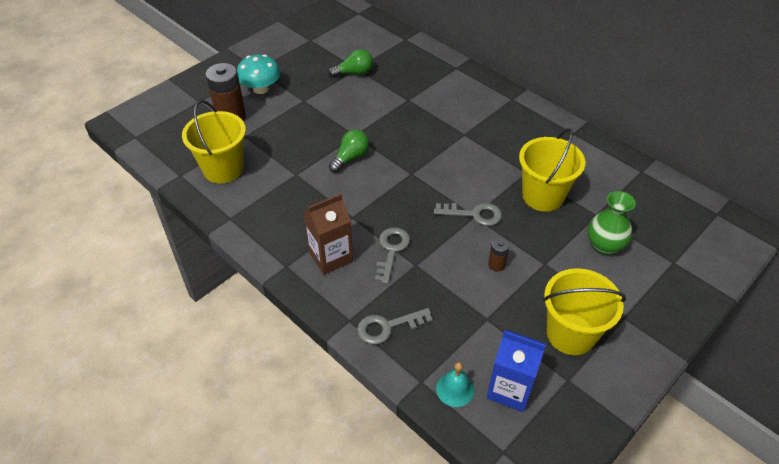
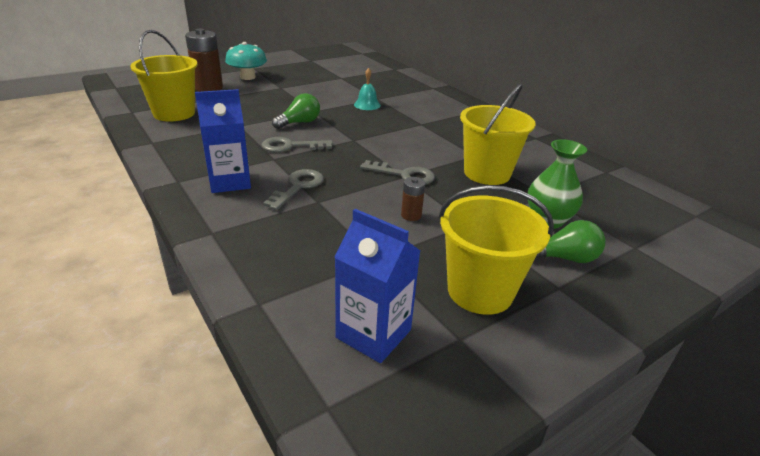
camera: 10 degrees right, 15 degrees down
brown carton [303,194,353,275] -> blue carton [195,89,251,193]
green light bulb [328,49,373,77] -> green light bulb moved to [535,220,605,263]
grey key [357,308,433,344] -> grey key moved to [262,137,333,152]
turquoise bell [436,362,474,407] -> turquoise bell moved to [354,68,381,110]

